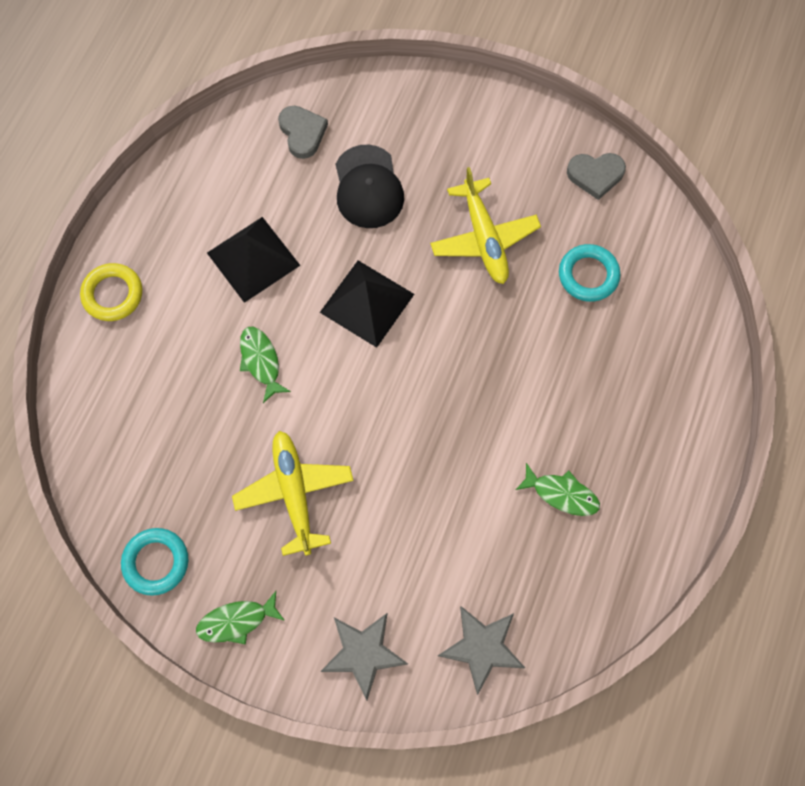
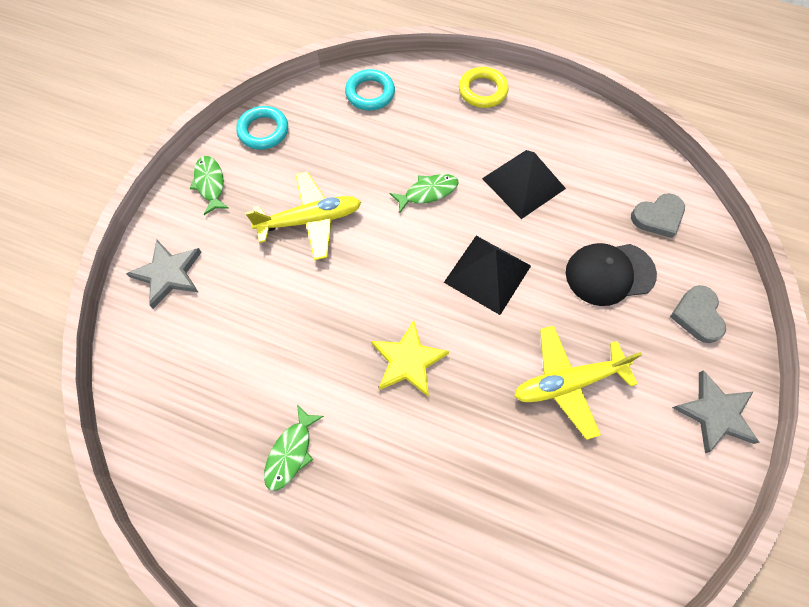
camera: 90 degrees right, 5 degrees down
grey star [438,606,525,695] -> grey star moved to [672,370,760,453]
turquoise ring [559,244,620,302] -> turquoise ring moved to [345,69,395,110]
grey heart [567,153,626,200] -> grey heart moved to [670,285,726,343]
none -> yellow star [371,320,449,396]

